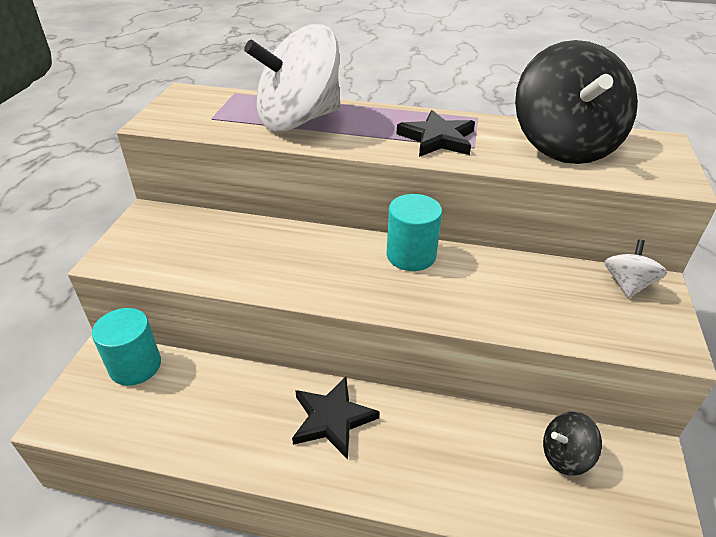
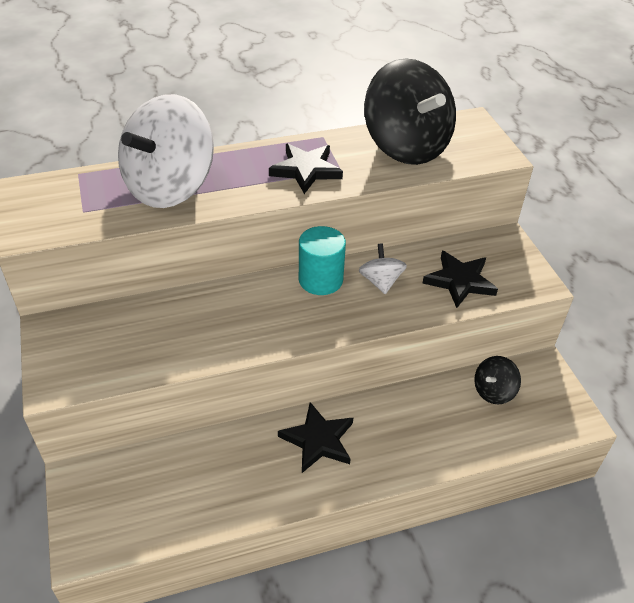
camera: 30 degrees left, 5 degrees up
turquoise cylinder [92,308,161,386] -> none
white spinning top [604,239,667,298] -> white spinning top moved to [358,243,407,294]
none -> black star [423,251,498,308]

